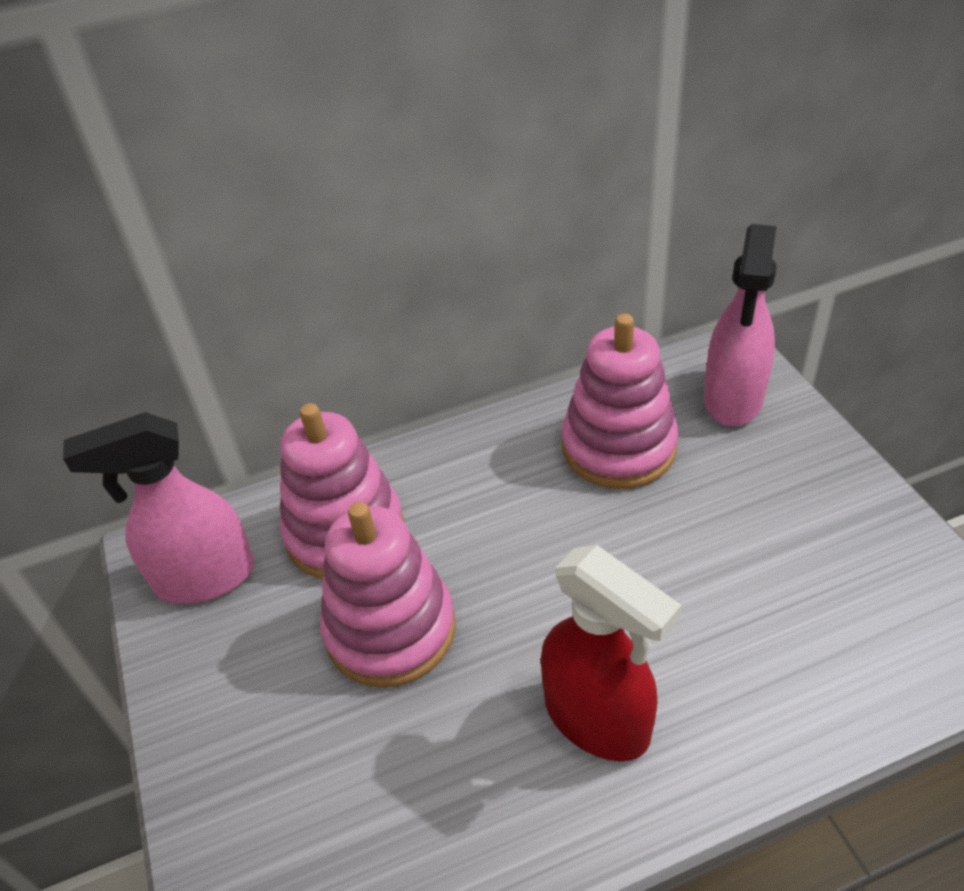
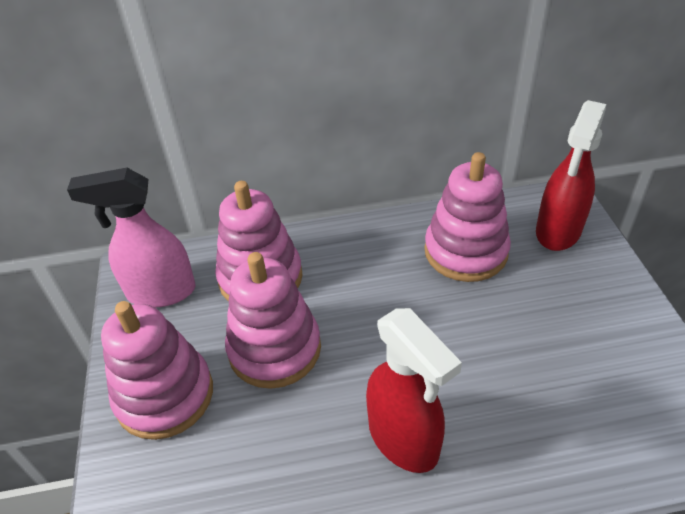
camera: 10 degrees right, 0 degrees up
pink spray bottle [704,224,777,426] -> red spray bottle [536,100,606,251]
none -> pink stacking toy [101,301,213,440]

